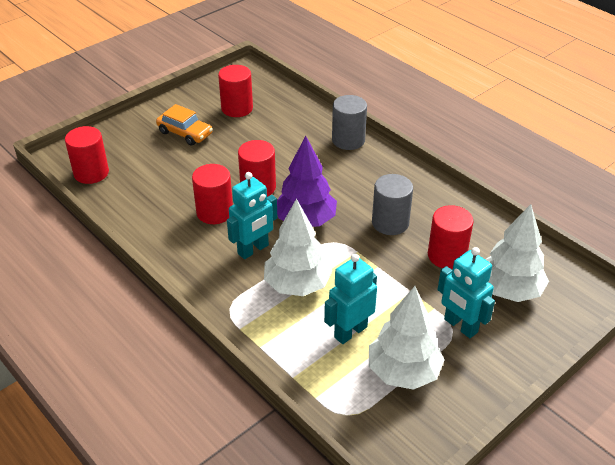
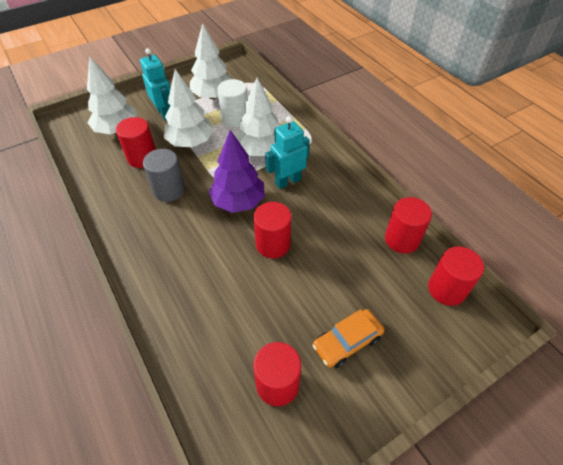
camera: 170 degrees left, 10 degrees up
orange car [156,104,213,146] -> orange car turned 75 degrees counterclockwise [312,309,384,368]
red cylinder [192,164,233,224] -> red cylinder moved to [385,197,432,254]
turquoise robot [324,254,377,344] -> white cylinder [217,79,248,127]
grey cylinder [332,95,367,150] -> none
none -> white tree [164,69,214,147]

